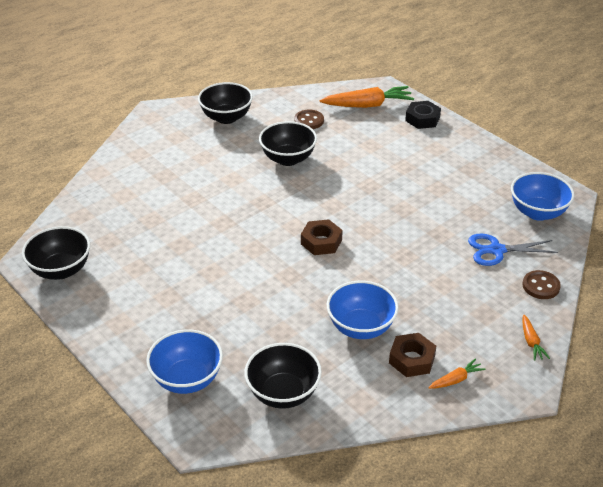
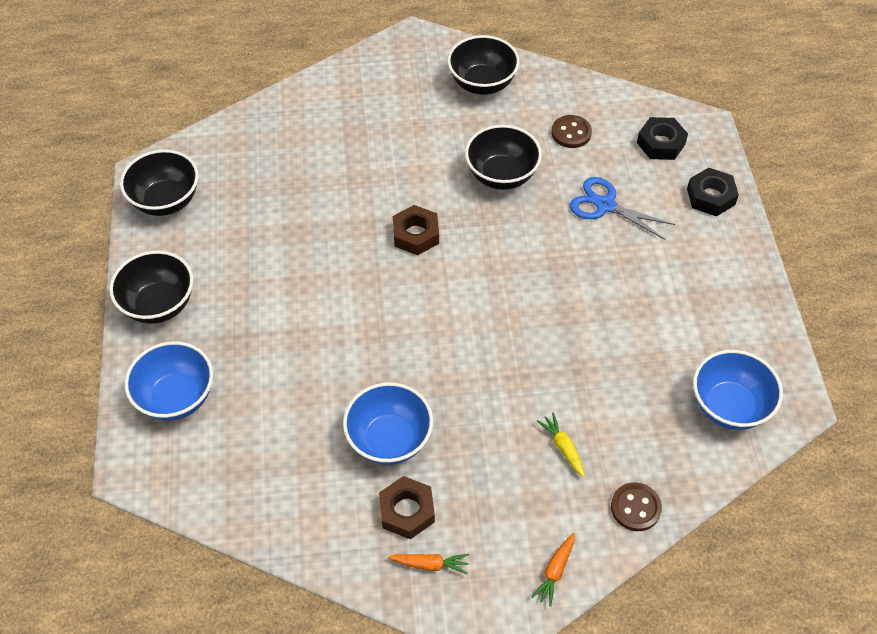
camera: 35 degrees right, 15 degrees up
black bowl [244,343,322,409] -> black bowl moved to [109,251,193,324]
brown nut [301,219,343,255] -> brown nut moved to [393,205,439,255]
orange carrot [319,86,414,108] -> black nut [637,117,688,160]
blue scissors [468,233,558,266] -> blue scissors moved to [570,177,675,240]
none -> yellow carrot [537,412,585,477]

